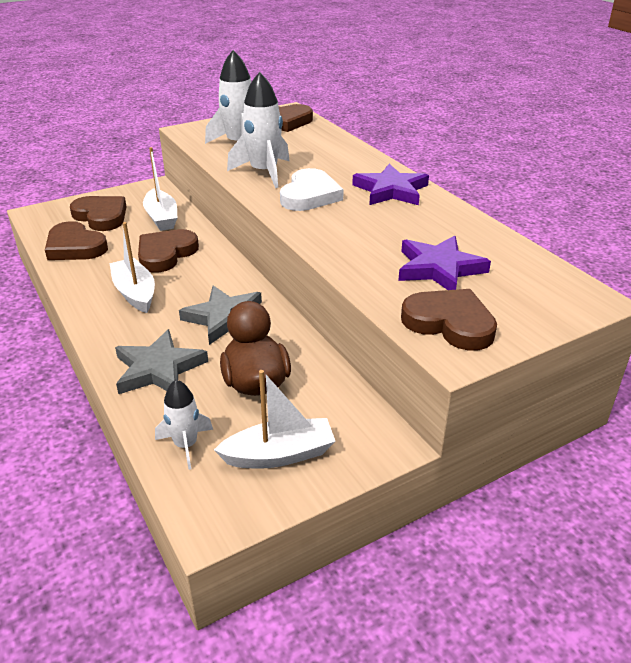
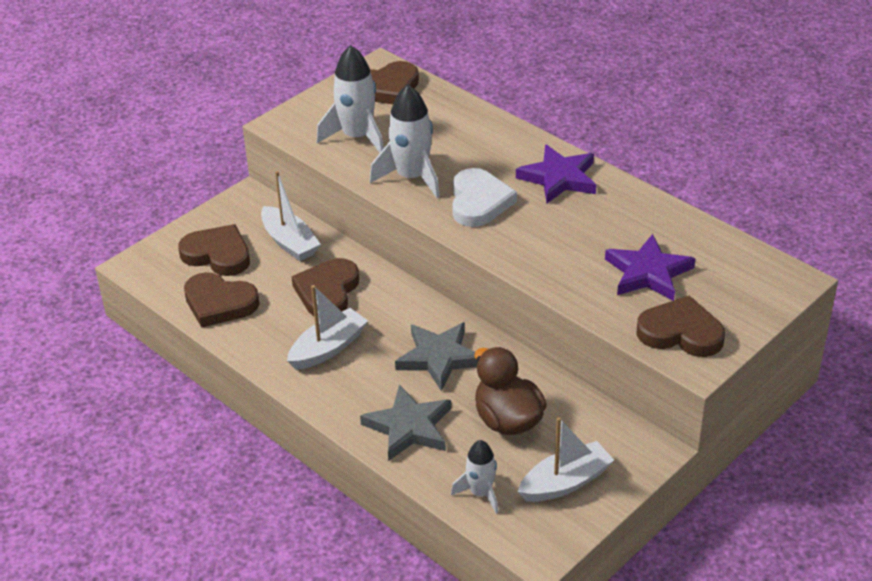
camera: 15 degrees left, 5 degrees up
white boat [109,222,155,313] -> white boat turned 90 degrees clockwise [287,285,368,370]

